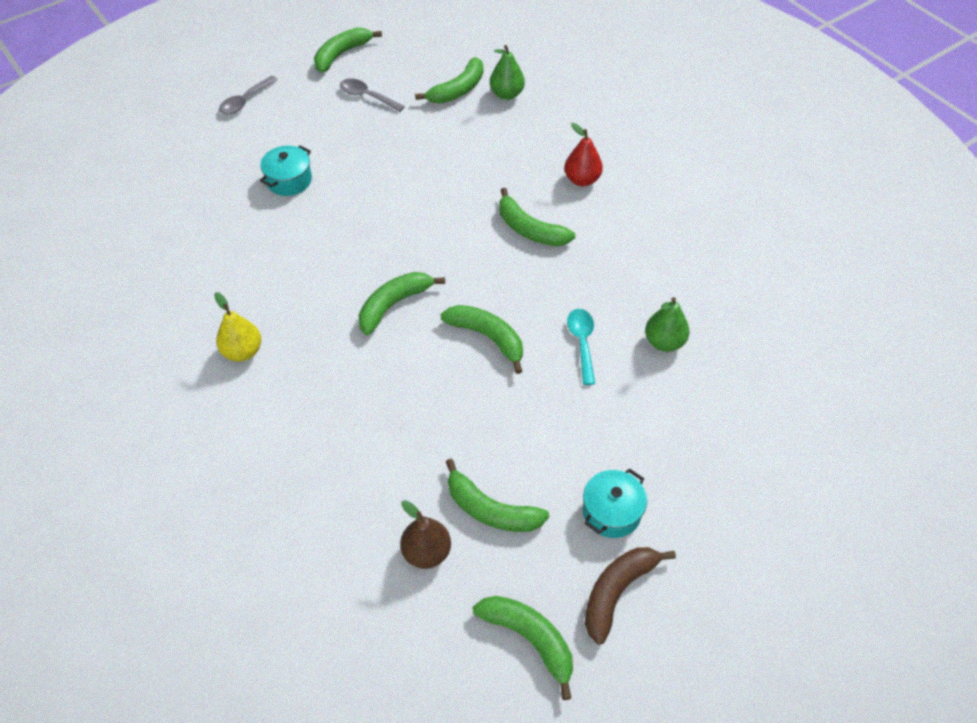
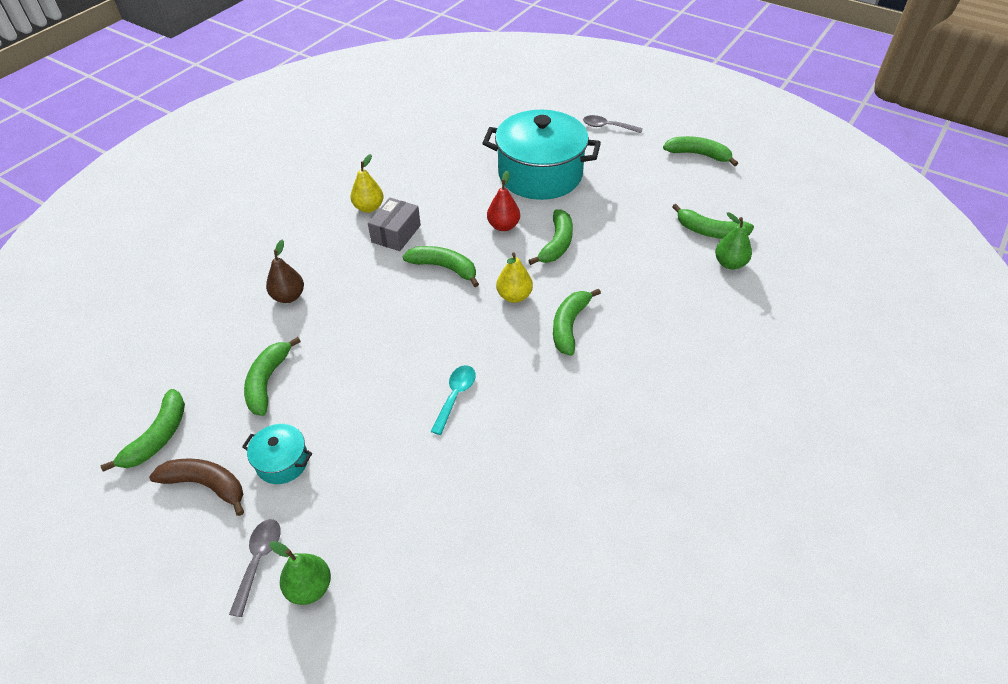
camera: 70 degrees right, 5 degrees down
turquoise pot [260,145,312,196] -> turquoise pot [482,110,601,200], size x2.26
grey spoon [340,78,405,112] -> grey spoon moved to [229,519,281,617]
brown pear [400,500,451,569] -> brown pear moved to [266,240,304,303]
green banana [440,305,523,374] -> green banana moved to [528,209,573,265]
red pear [564,123,603,186] -> red pear moved to [487,171,520,231]
turquoise spoon [567,309,595,385] -> turquoise spoon turned 45 degrees counterclockwise [430,365,476,435]
green pear [645,297,690,352] -> green pear moved to [270,541,331,605]
none -> grey box [368,198,421,251]
none -> yellow pear [496,252,533,303]

